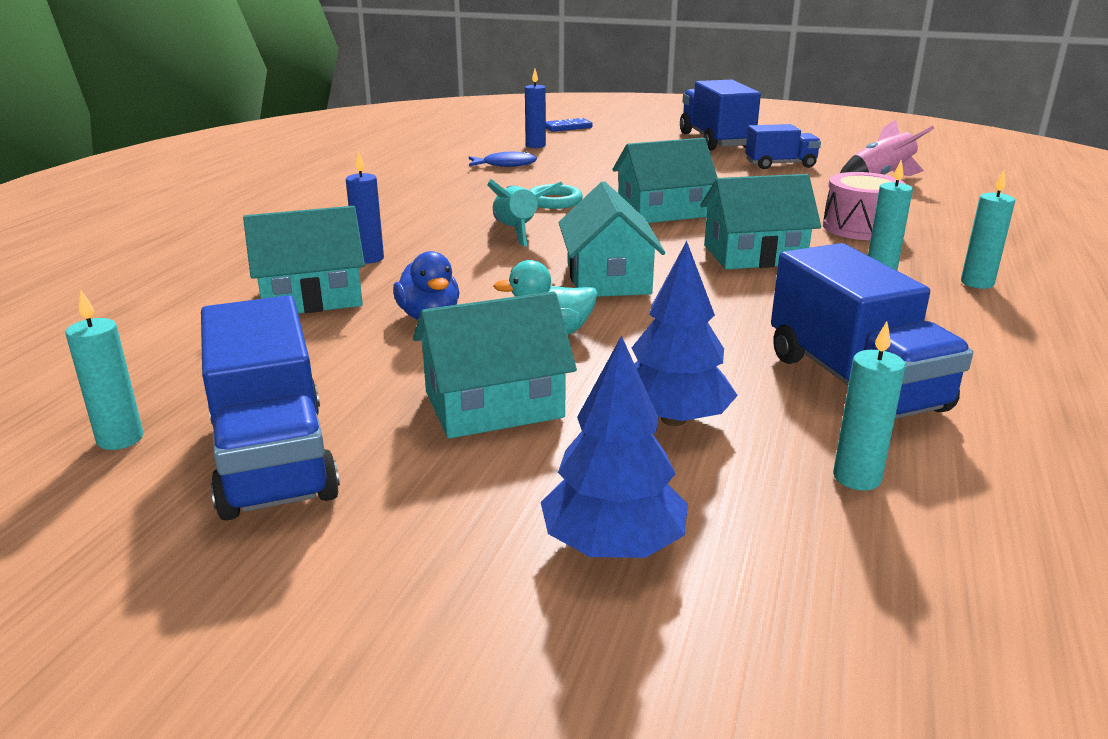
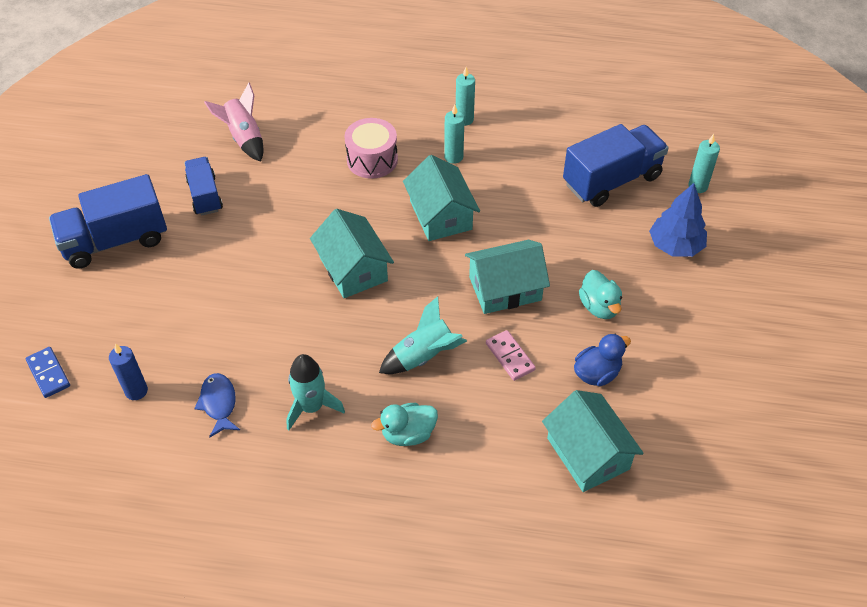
camera: 100 degrees left, 25 degrees up
turquoise candle [65,291,144,450] -> none
blue truck [201,295,340,521] -> none
blue candle [346,151,384,264] -> none
turquoise house [413,291,577,439] -> none
turquoise ring [529,184,583,209] -> none
blue tree [541,335,688,558] -> none
none -> turquoise rocket [286,354,345,430]
none -> turquoise duck [371,403,438,446]
none -> pink domino [486,330,536,381]

